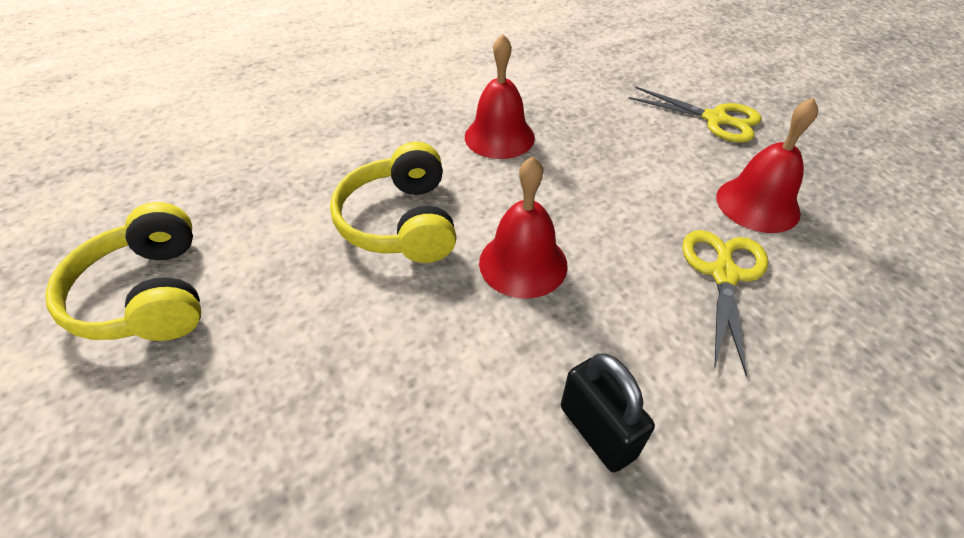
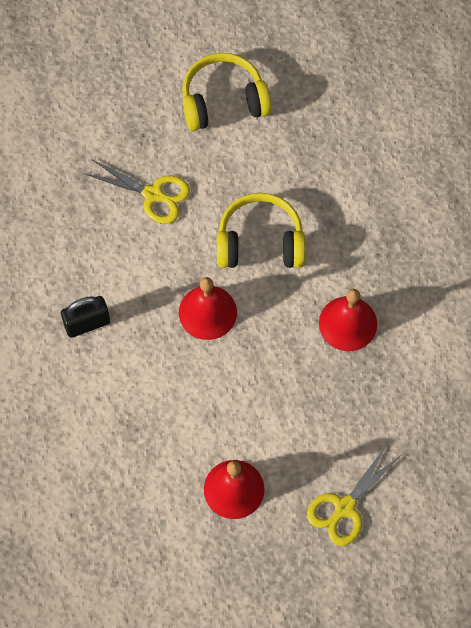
camera: 100 degrees right, 20 degrees up
yellow scissors [682,230,768,377] -> yellow scissors moved to [83,159,190,224]

